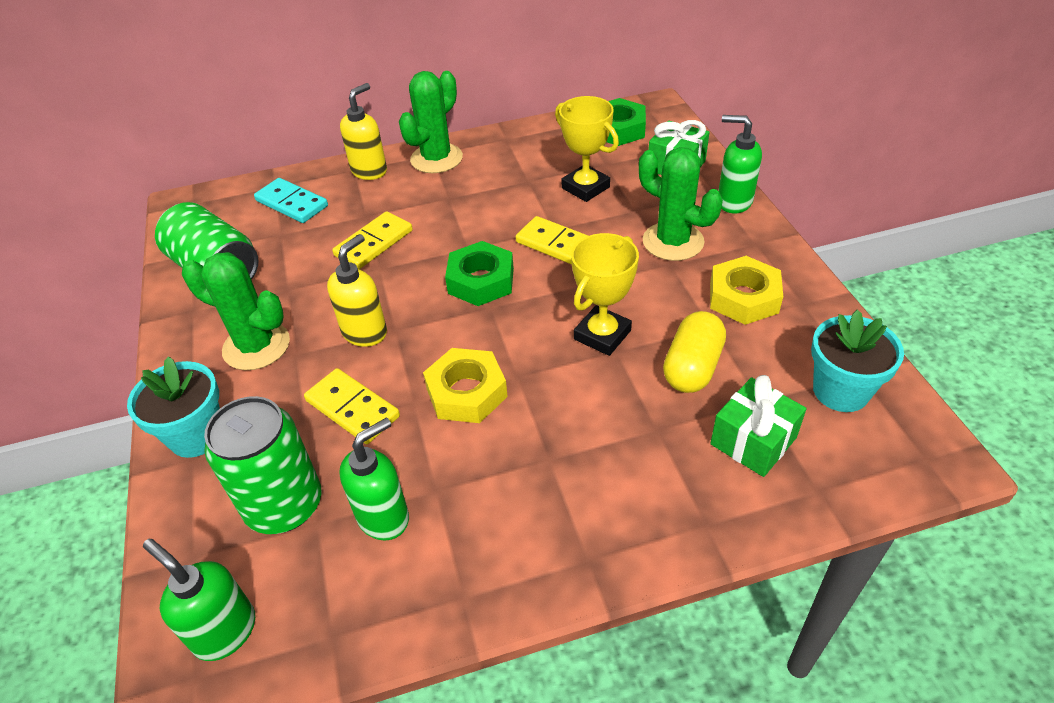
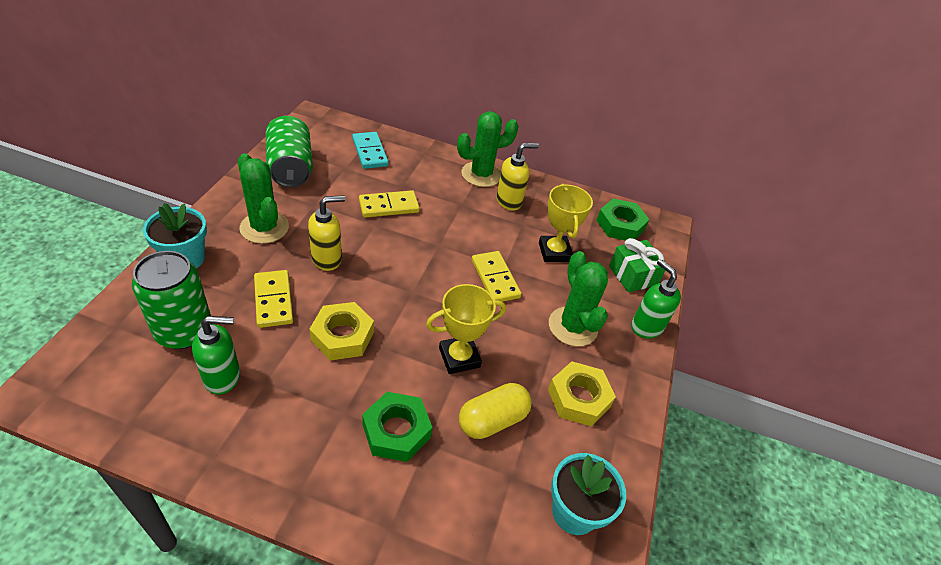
camera: 25 degrees right, 0 degrees up
green soap dispenser [143,539,255,661] -> none
yellow soap dispenser [340,83,387,180] -> yellow soap dispenser moved to [496,143,539,211]
green nut [445,241,514,306] -> green nut moved to [362,392,432,462]
green gift [710,375,807,477] -> none

